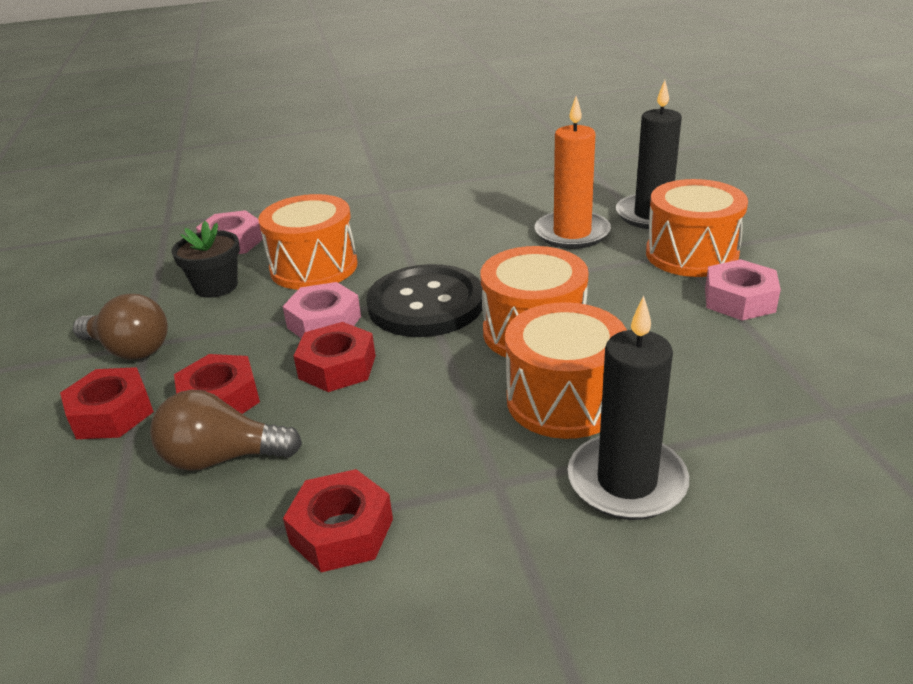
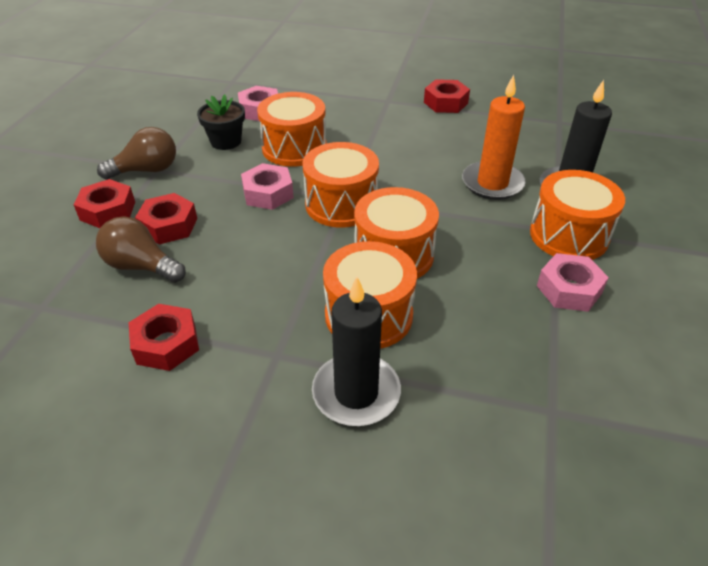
camera: 25 degrees right, 10 degrees up
brown light bulb [73,294,168,360] -> brown light bulb turned 75 degrees counterclockwise [97,127,176,180]
red nut [294,322,376,392] -> red nut moved to [424,79,470,113]
black button [366,264,483,337] -> orange drum [303,142,379,228]

